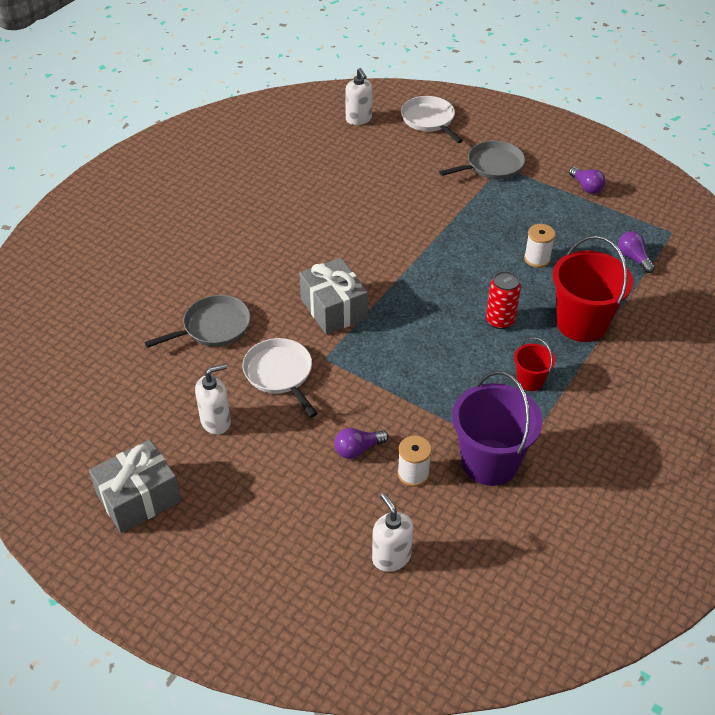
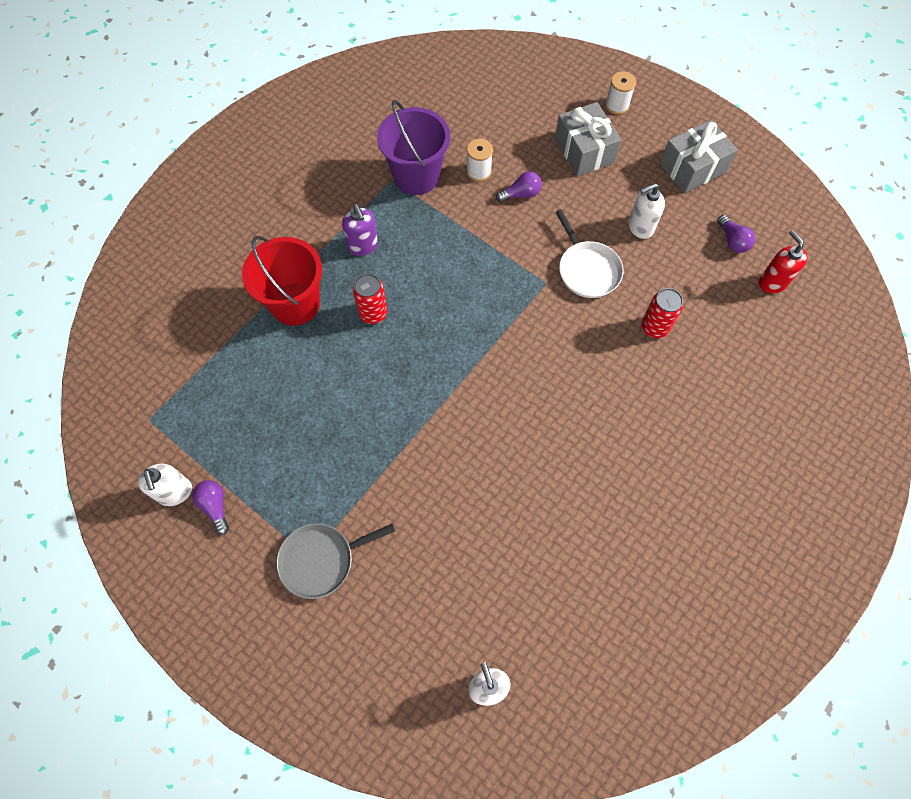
camera: 175 degrees left, 20 degrees up
grey pan [144,295,251,348] -> red can [641,288,683,338]
grey gift [299,258,368,334] -> grey gift moved to [555,102,621,176]
white soap dispenser [372,493,413,572] -> white soap dispenser moved to [138,464,192,506]
white pan [401,96,463,143] -> none
red bucket [514,337,555,391] -> purple soap dispenser [342,204,378,256]
white spool [524,224,556,268] -> white spool moved to [605,71,636,115]
purple light bulb [618,231,655,273] -> purple light bulb moved to [717,215,755,253]
none -> red soap dispenser [759,230,807,293]

